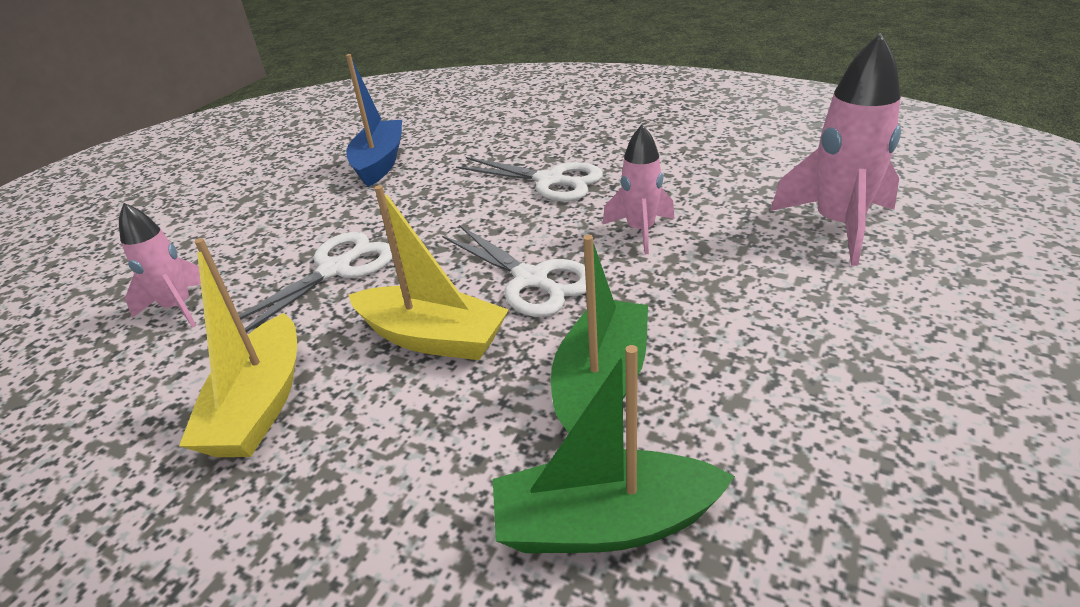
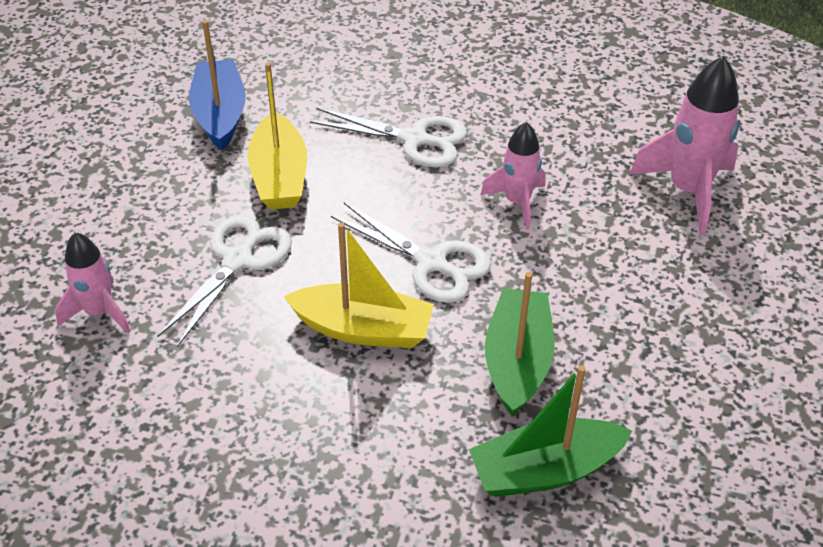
camera: 15 degrees left, 10 degrees up
yellow boat [179,238,297,457] -> yellow boat moved to [247,62,307,210]

